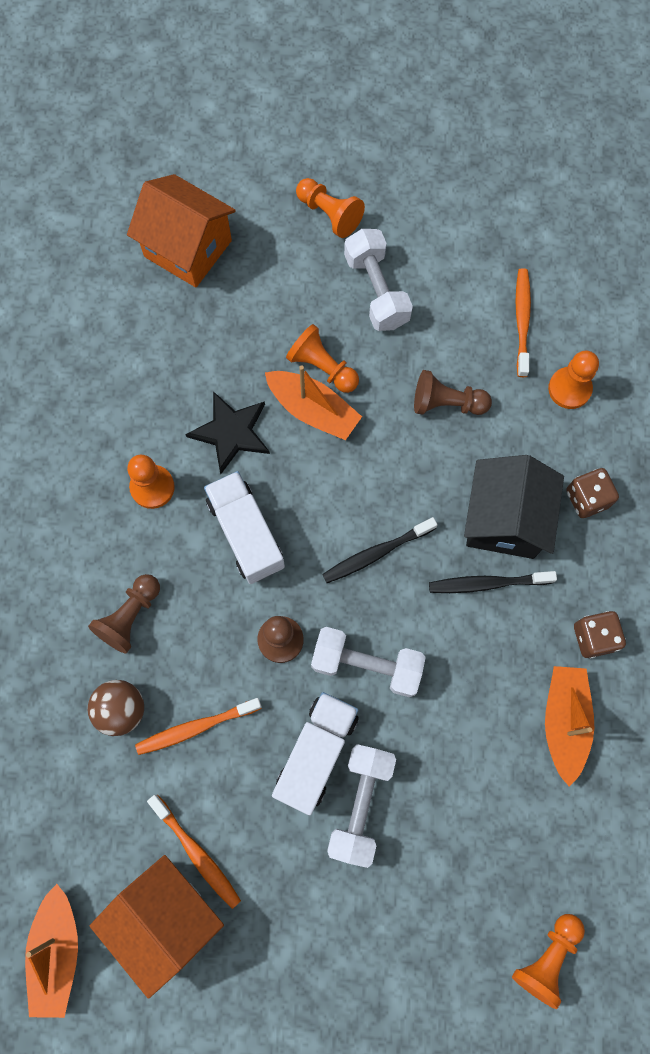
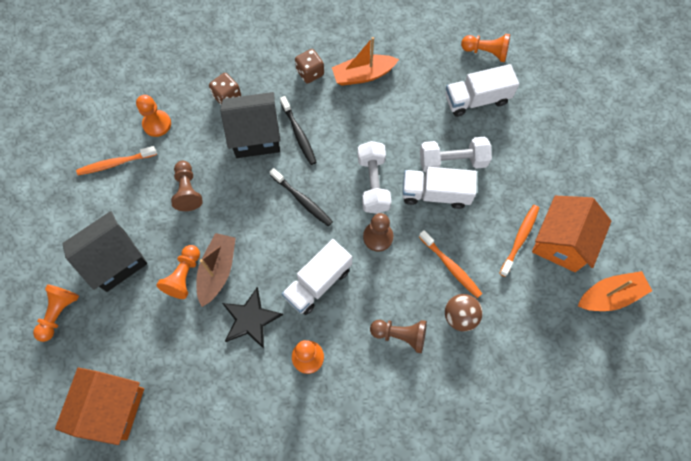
camera: 110 degrees left, 5 degrees down
orange boat [265,365,362,440] -> brown boat [196,233,236,307]
white dumbbell [344,229,413,331] -> black house [62,211,147,292]
none -> white truck [445,64,519,117]

